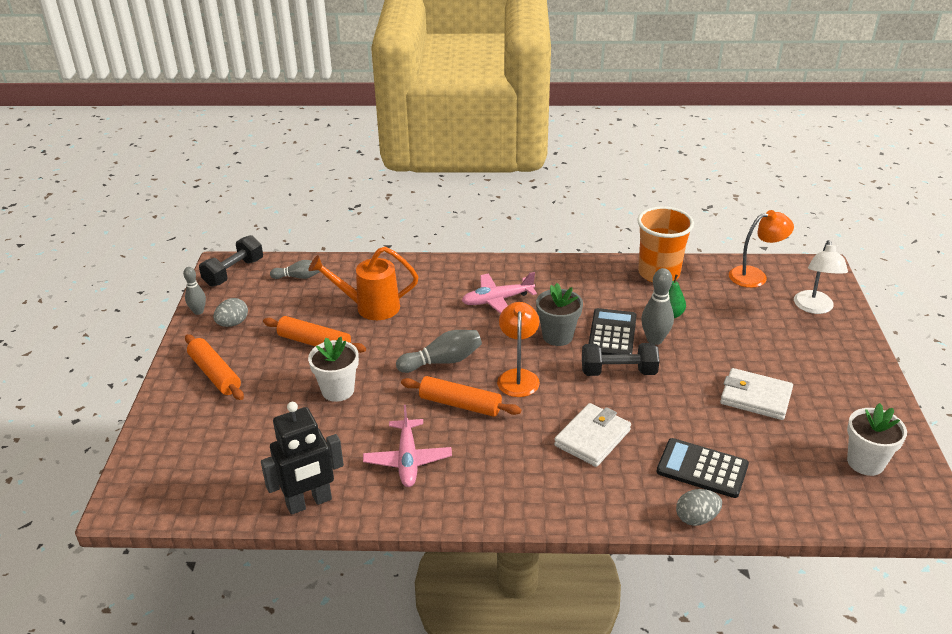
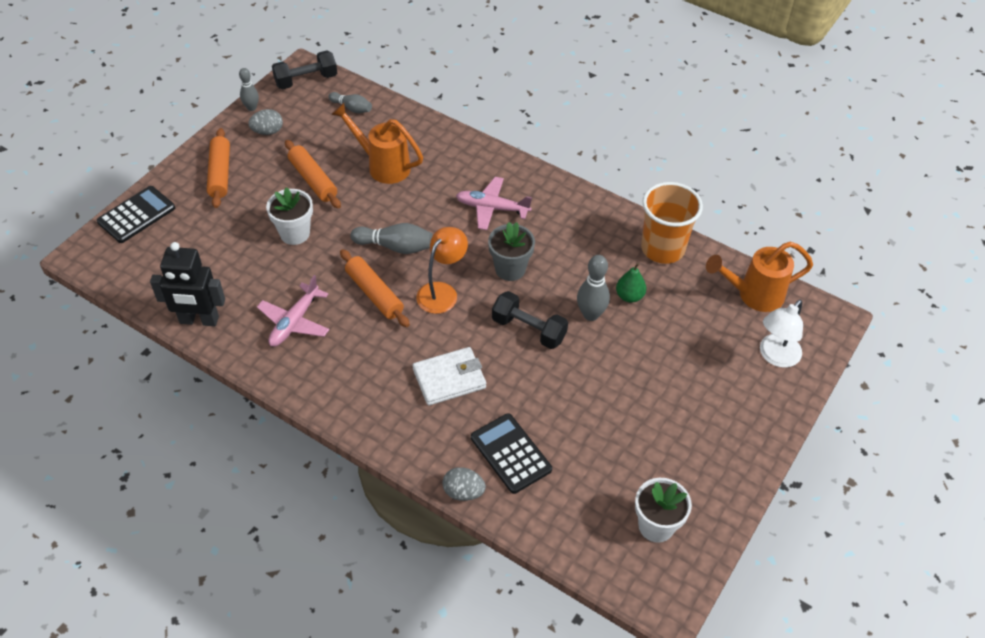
camera: 30 degrees right, 15 degrees up
black calculator [588,308,637,355] -> black calculator moved to [97,186,175,243]
white wallet [720,368,793,420] -> none
orange lamp [729,210,794,288] -> orange watering can [706,241,813,312]

